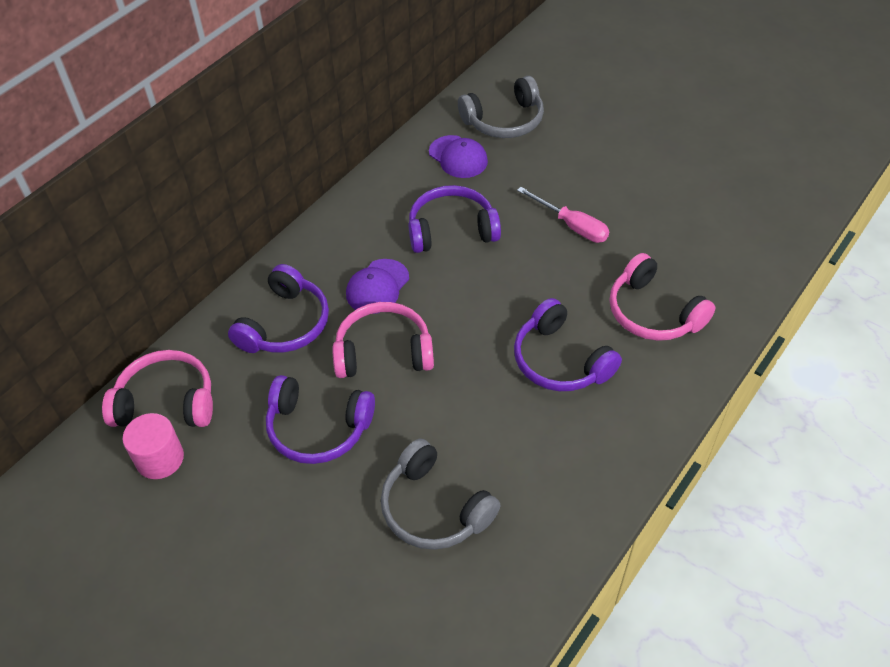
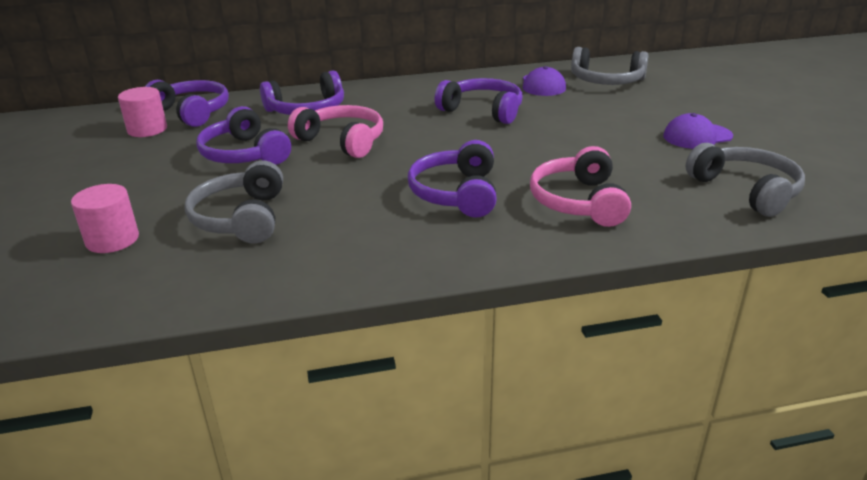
camera: 40 degrees right, 20 degrees down
pink headphones [102,350,213,427] -> purple headphones [145,80,229,127]
purple cap [346,259,409,314] -> purple cap moved to [663,113,733,149]
pink screwdriver [517,187,609,243] -> none
none -> pink cylinder [71,184,139,253]
none -> grey headphones [686,143,805,217]

